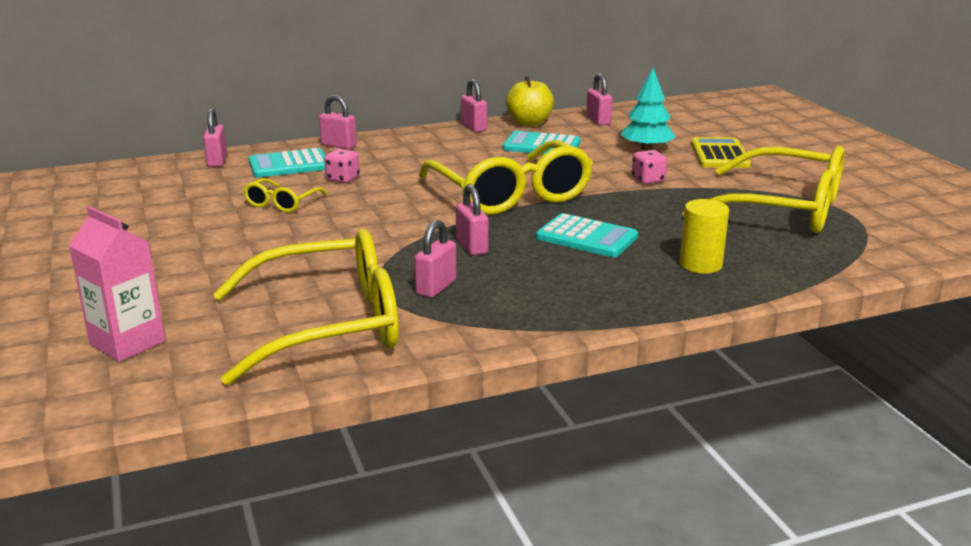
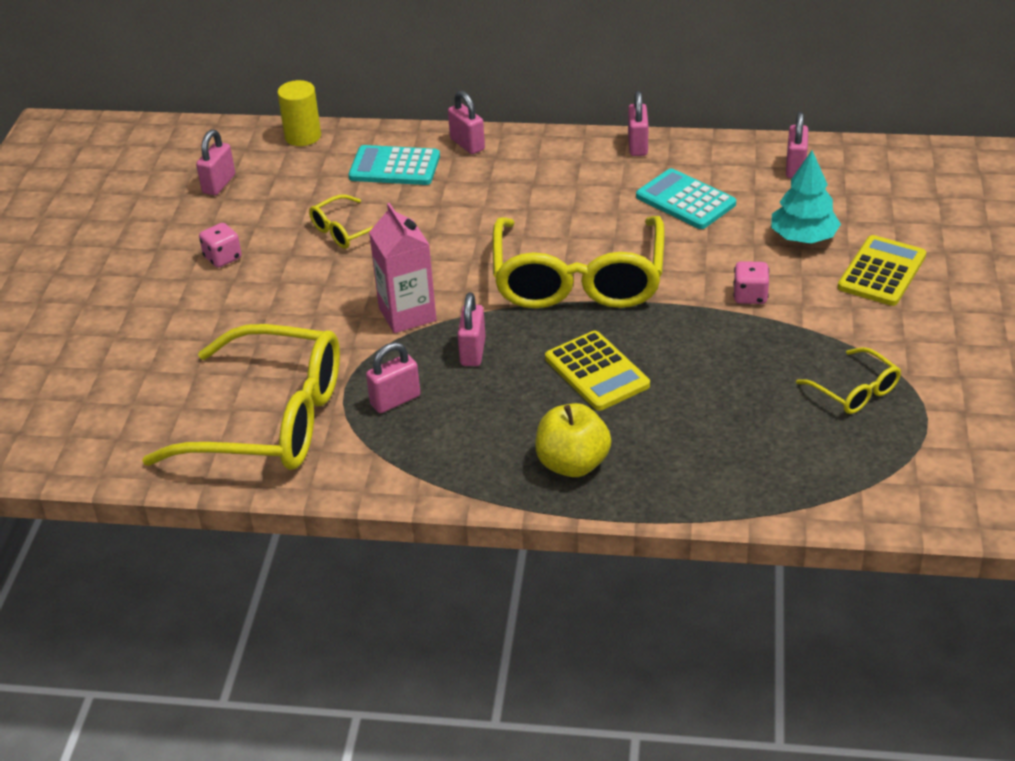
camera: 30 degrees right, 15 degrees up
pink carton [69,206,165,362] -> pink carton moved to [369,203,437,333]
pink padlock [203,108,227,167] -> pink padlock moved to [196,129,235,195]
pink dice [324,149,360,183] -> pink dice moved to [199,223,242,268]
yellow apple [506,76,554,126] -> yellow apple moved to [535,403,611,477]
turquoise calculator [536,213,638,257] -> yellow calculator [545,331,650,411]
yellow cylinder [680,199,729,274] -> yellow cylinder moved to [277,80,321,146]
yellow glasses [682,146,845,233] -> yellow glasses [796,347,901,414], size x0.45

